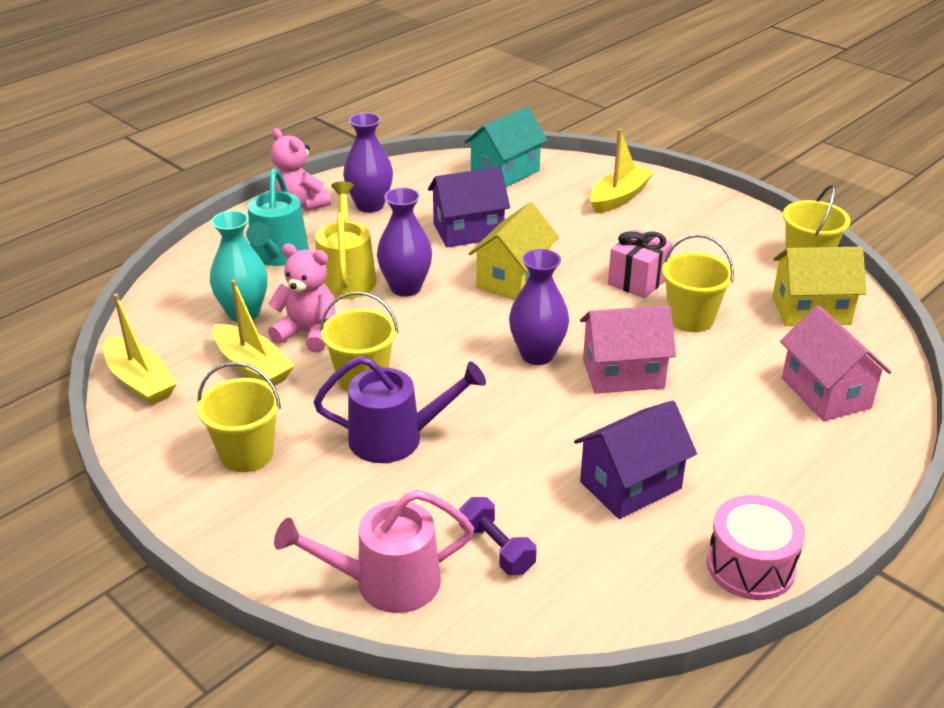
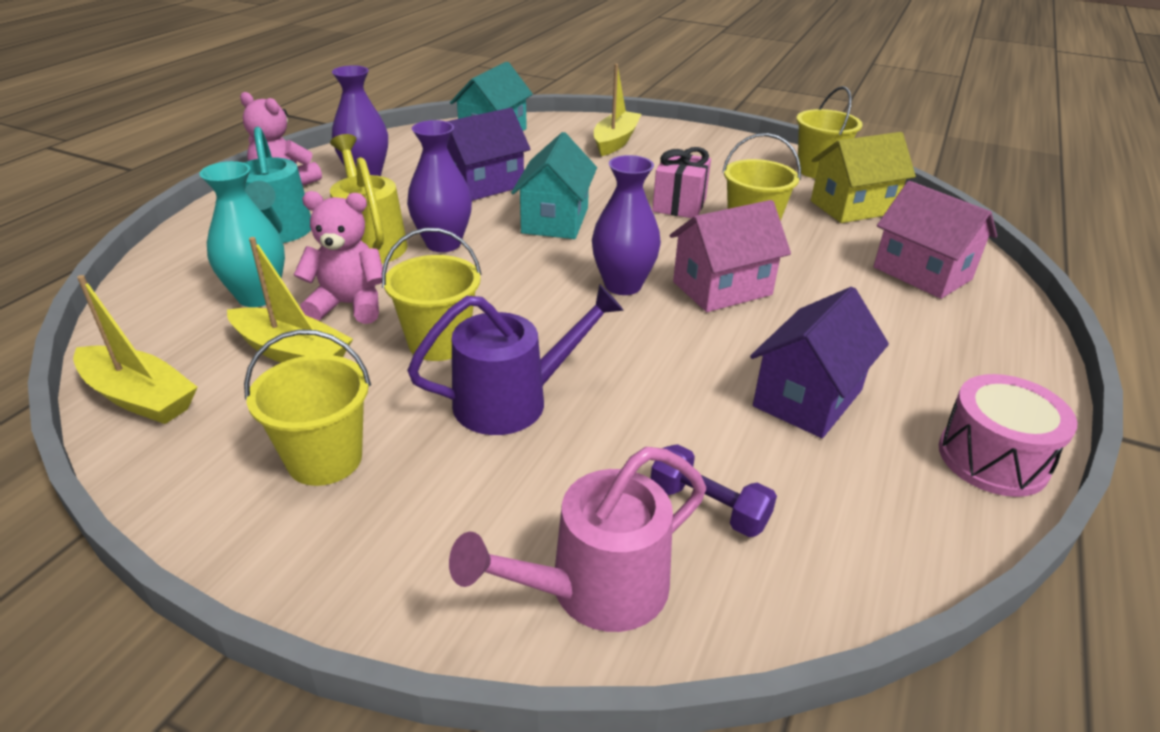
camera: 20 degrees left, 0 degrees up
yellow house [469,202,559,300] -> turquoise house [511,132,597,239]

